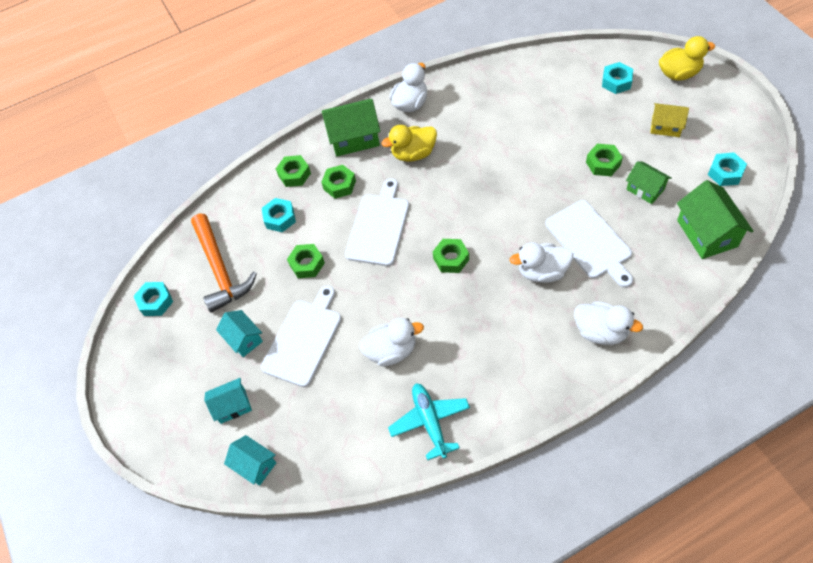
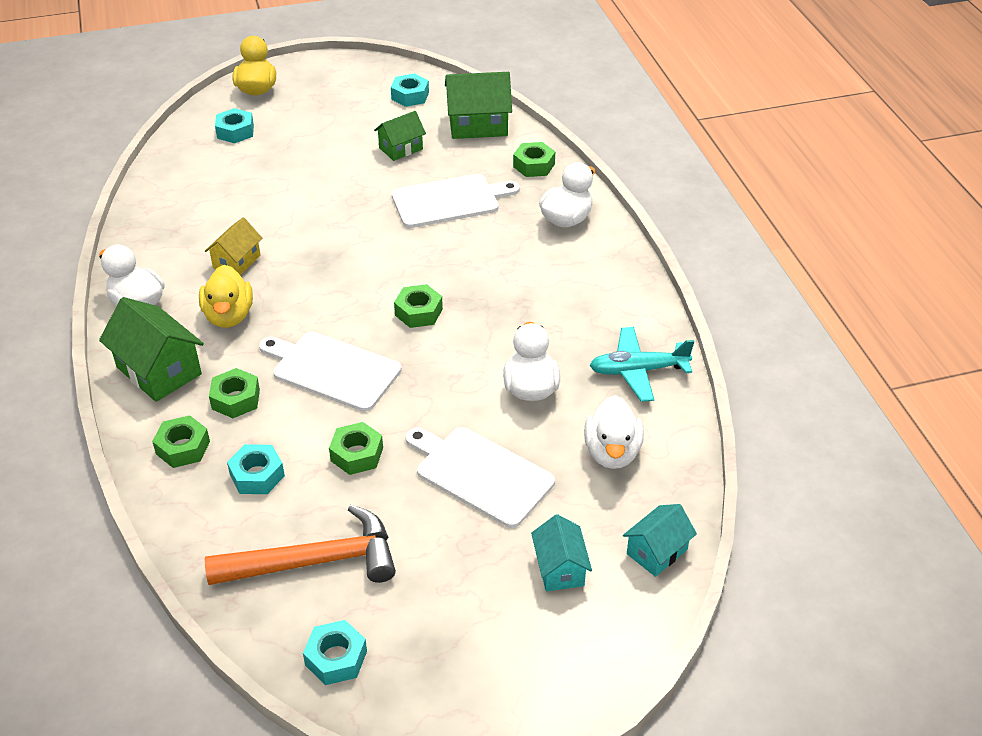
camera: 85 degrees left, 15 degrees down
turquoise house [216,310,263,357] -> none
green house [322,99,380,156] -> green house turned 45 degrees counterclockwise [99,297,204,402]
white duck [510,242,573,283] -> white duck moved to [584,395,644,469]
green nut [586,144,623,176] -> green nut moved to [513,142,555,177]
yellow house [650,103,689,137] -> yellow house moved to [205,217,262,275]

